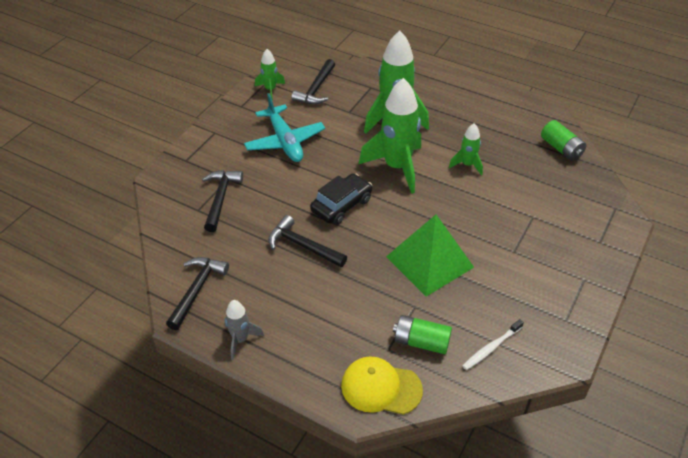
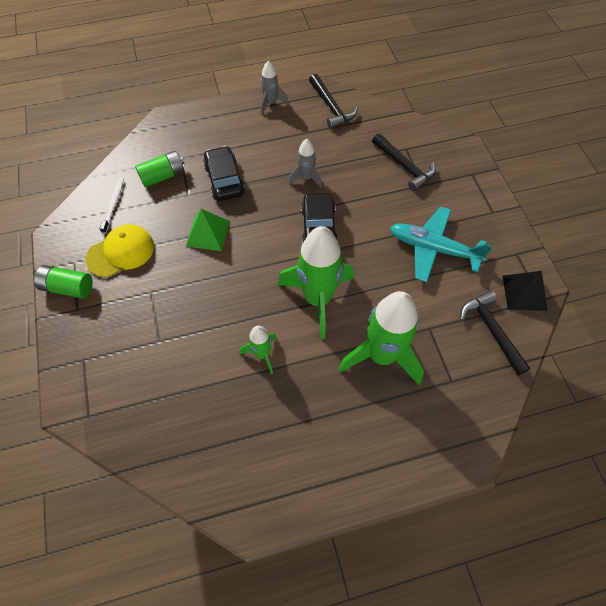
camera: 135 degrees right, 15 degrees up
green rocket [255,49,285,101] -> black pyramid [502,271,547,311]
black hammer [268,215,347,267] -> grey rocket [288,139,322,188]
yellow cap [341,356,423,415] -> yellow cap moved to [86,224,154,278]
green pyramid [386,215,474,297] -> green pyramid [186,209,230,251], size x0.62
green battery [541,120,586,161] -> green battery moved to [34,265,93,299]
none -> black car [203,146,245,201]

